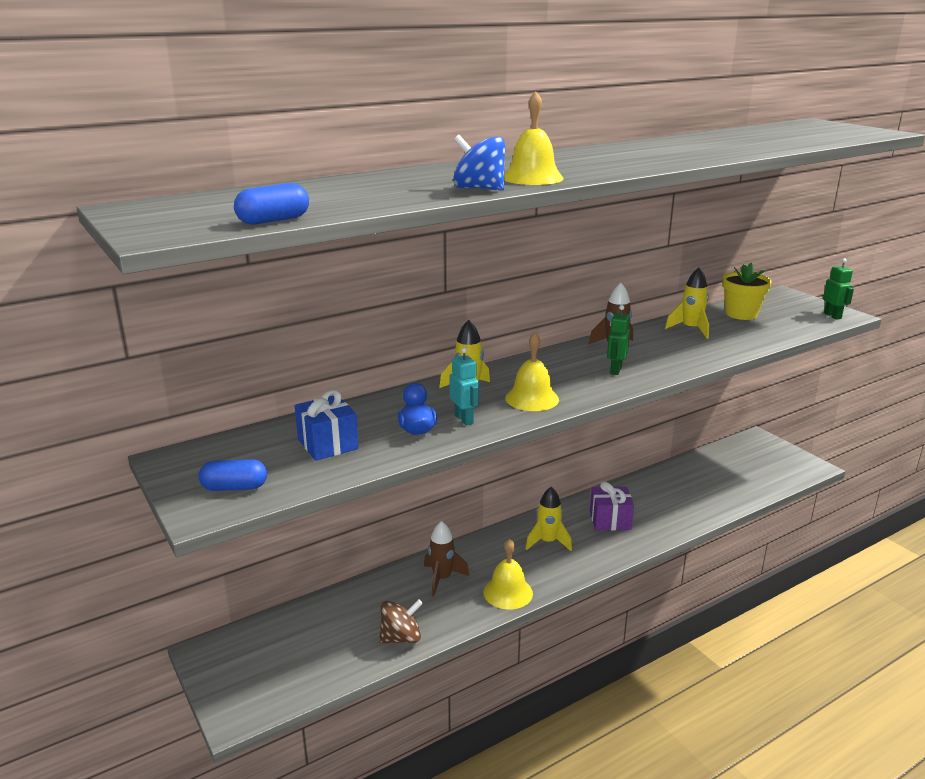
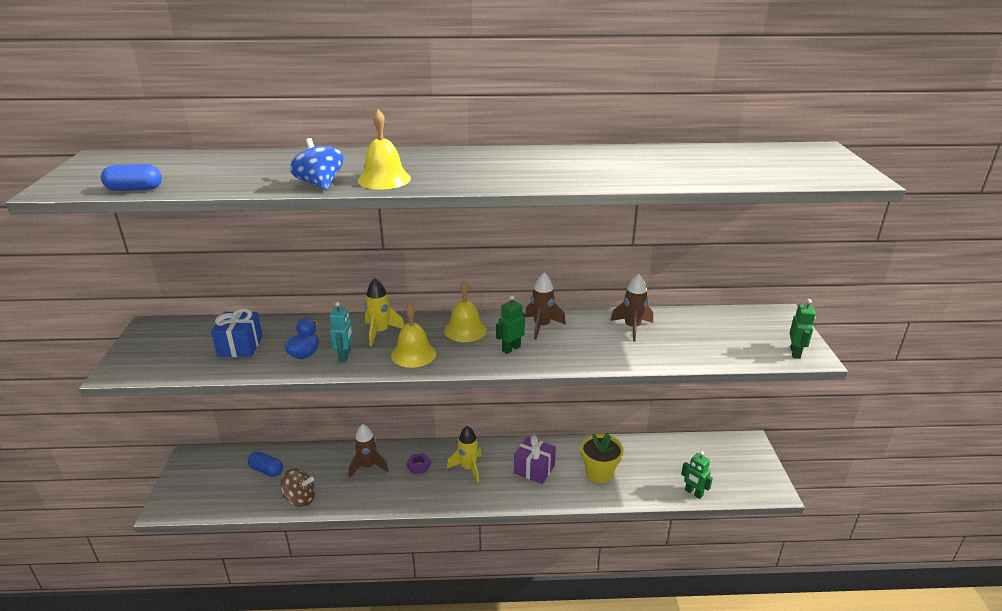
camera: 30 degrees right, 5 degrees up
blue capsule [198,459,267,491] -> blue capsule moved to [248,452,283,477]
yellow bell [483,539,533,610] -> yellow bell moved to [444,281,487,342]
yellow rocket [665,268,709,339] -> brown rocket [610,274,653,342]
yellow flower pot [722,263,772,320] -> yellow flower pot moved to [581,433,624,483]
none -> purple nut [407,453,431,474]
none -> green robot [681,451,713,499]

